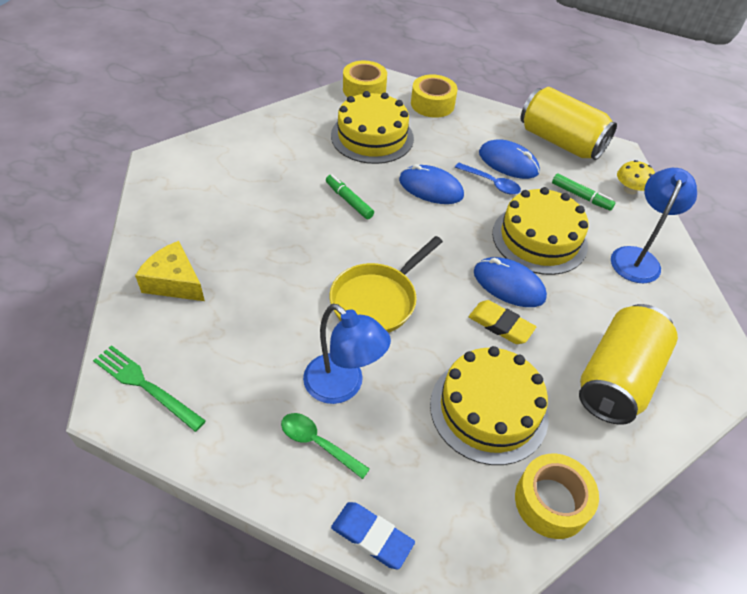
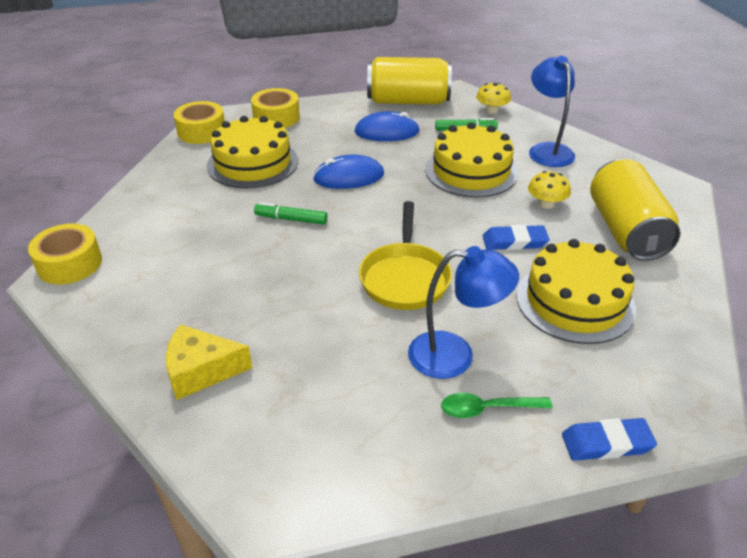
camera: 35 degrees left, 10 degrees down
green fork [93,345,206,432] -> none
blue spoon [455,163,521,195] -> none
yellow eraser [469,300,536,344] -> blue eraser [483,225,550,250]
blue mouse [474,257,547,307] -> none
yellow tape [515,454,599,539] -> yellow tape moved to [28,223,102,285]
none -> yellow mushroom [528,171,571,209]

